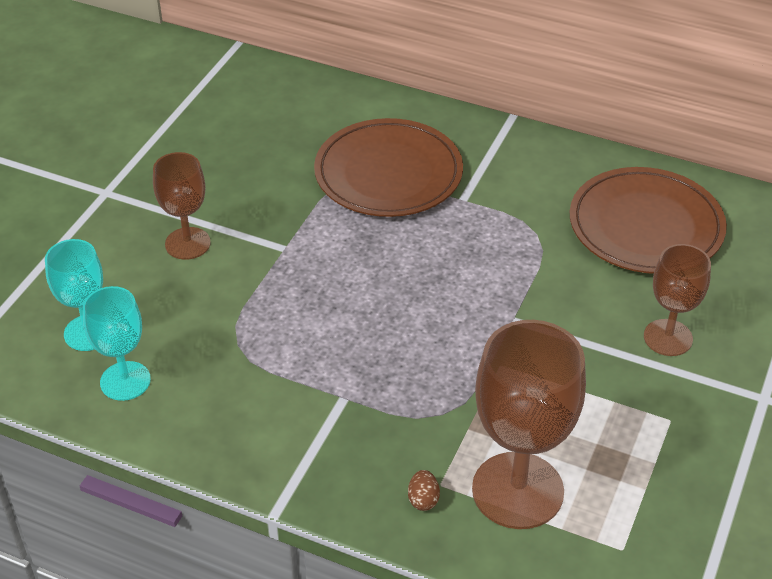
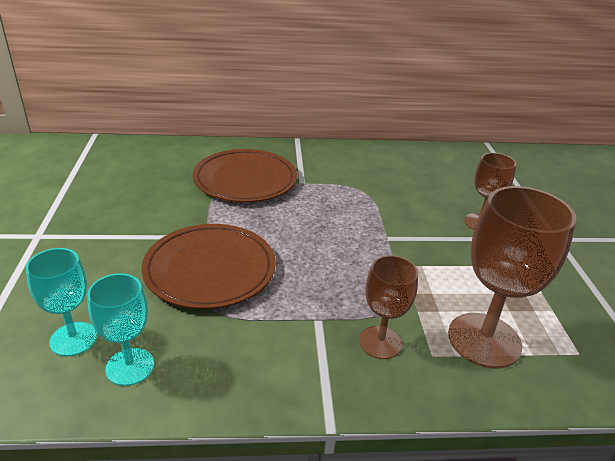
camera: 30 degrees left, 10 degrees down
brown goblet [153,152,211,260] -> brown goblet moved to [359,255,418,359]
brown egg [408,470,440,511] -> none
brown plate [570,167,727,274] -> brown plate moved to [141,224,276,309]

